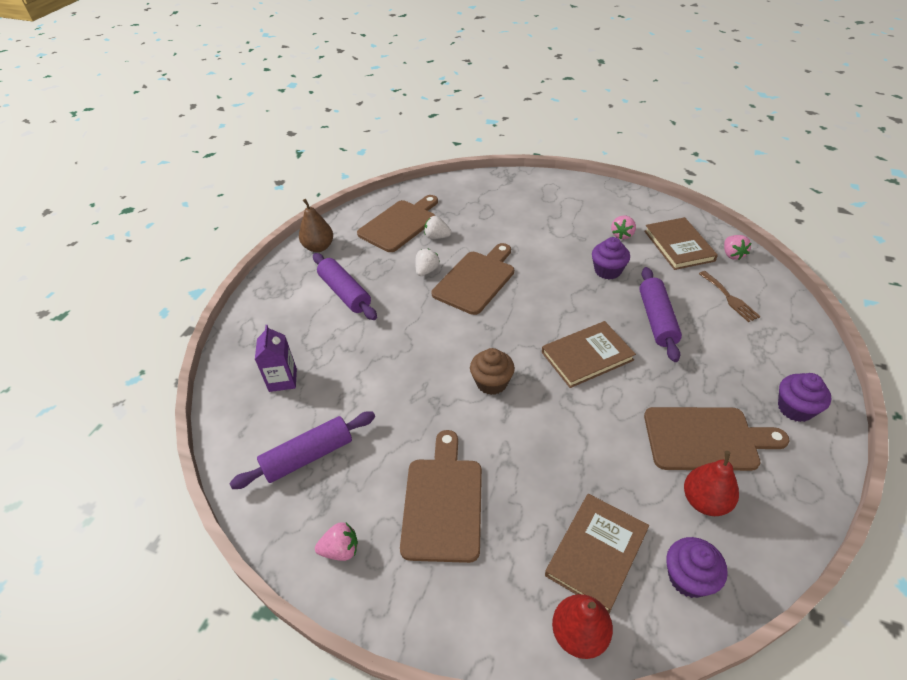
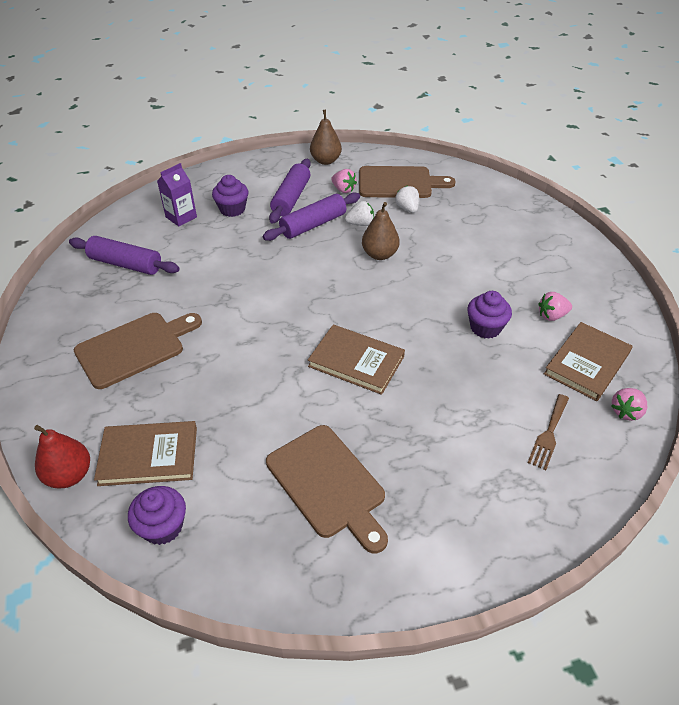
camera: 50 degrees right, 0 degrees up
pink strawberry [315,522,358,561] -> pink strawberry moved to [331,169,357,193]
brown cutting board [432,243,514,315] -> brown pear [362,202,400,260]
brown cupcake [470,348,515,395] -> none
purple rolling pin [639,267,682,362] -> purple rolling pin moved to [263,193,360,241]
red pear [684,451,739,516] -> none
purple cupcake [778,373,831,422] -> purple cupcake moved to [212,175,248,217]

